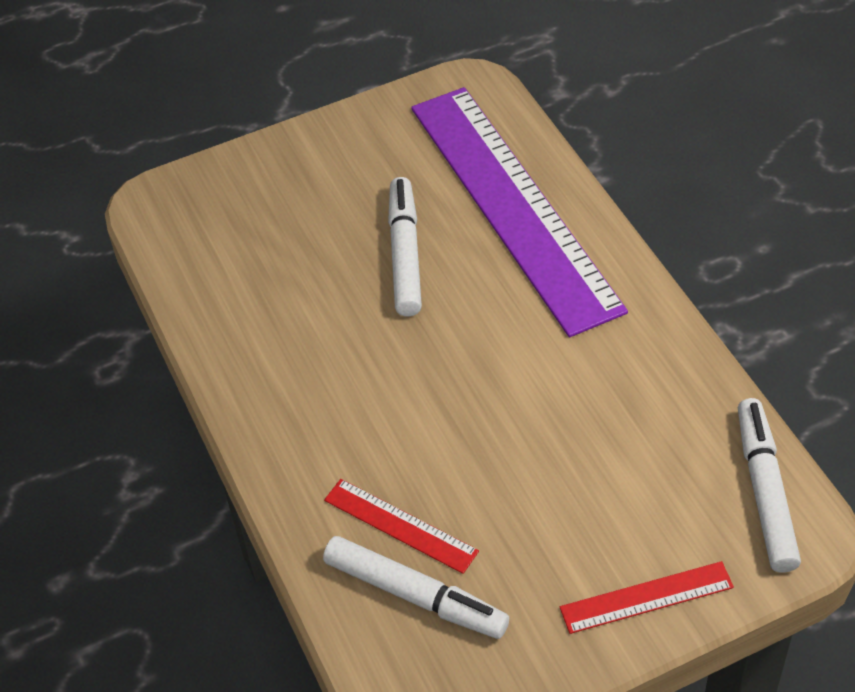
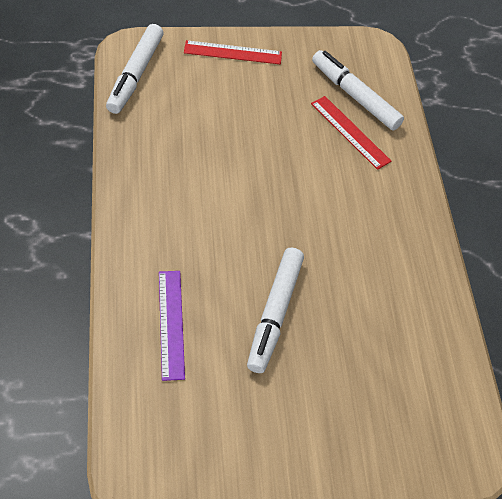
camera: 170 degrees left, 5 degrees up
purple ruler [411,87,628,337] -> purple ruler [159,271,185,381], size x0.41

